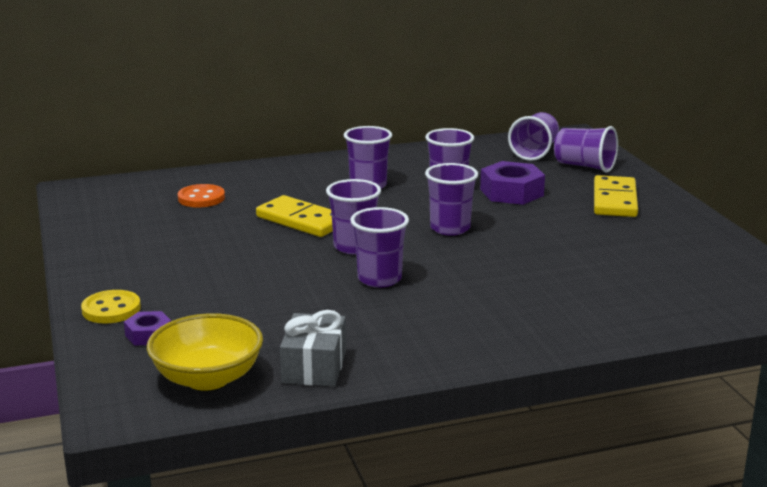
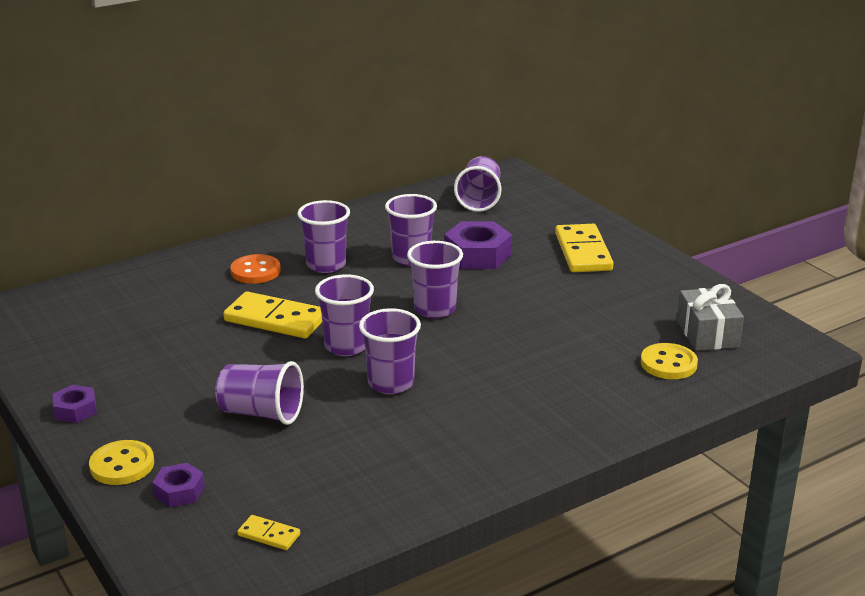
camera: 15 degrees left, 5 degrees up
yellow bowl [147,313,263,391] -> yellow domino [237,515,300,550]
orange button [178,184,225,207] -> orange button moved to [230,254,281,284]
grey gift [280,310,346,387] -> grey gift moved to [677,284,744,351]
purple cup [554,126,618,173] -> purple cup moved to [215,361,304,425]
none -> purple nut [53,385,97,423]
none -> yellow button [641,343,698,379]

